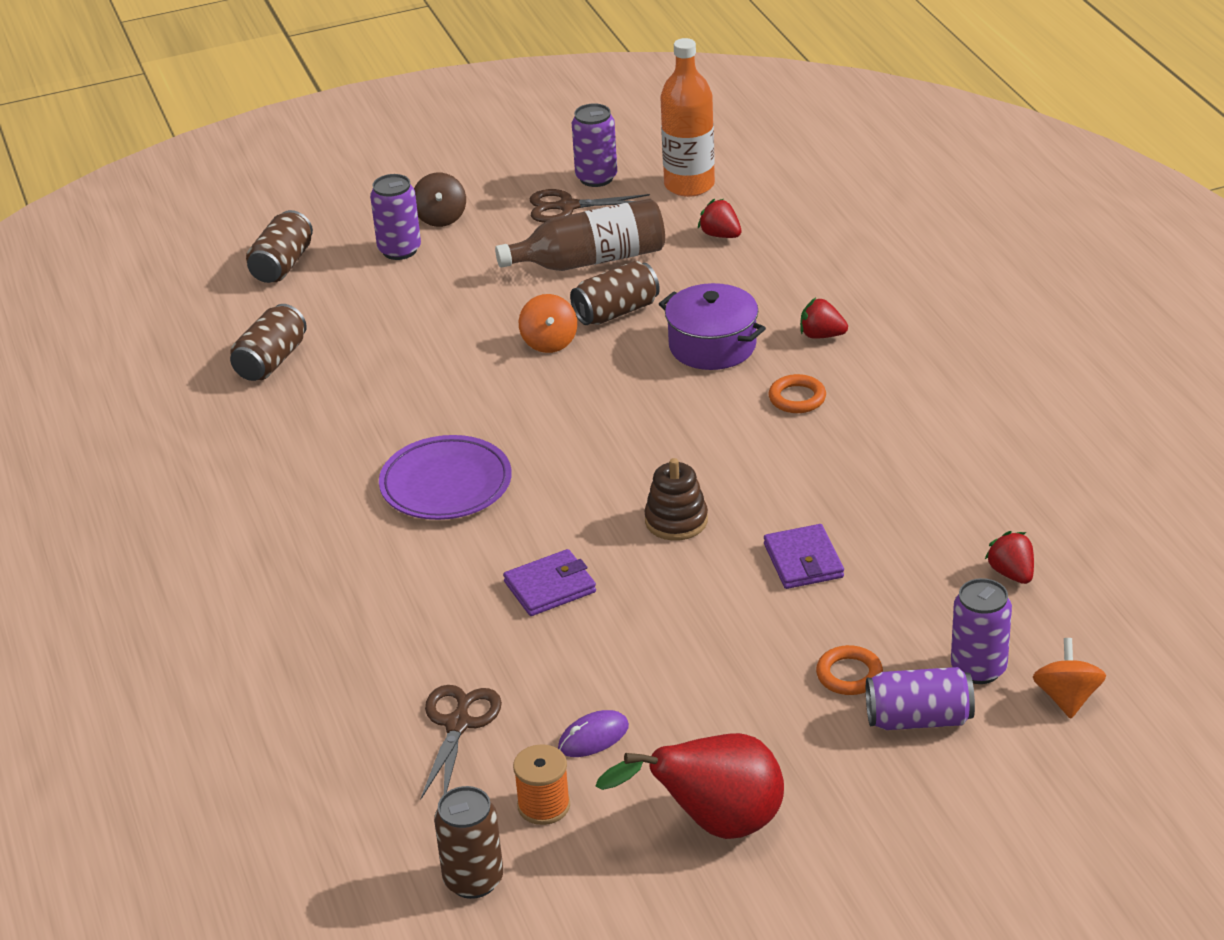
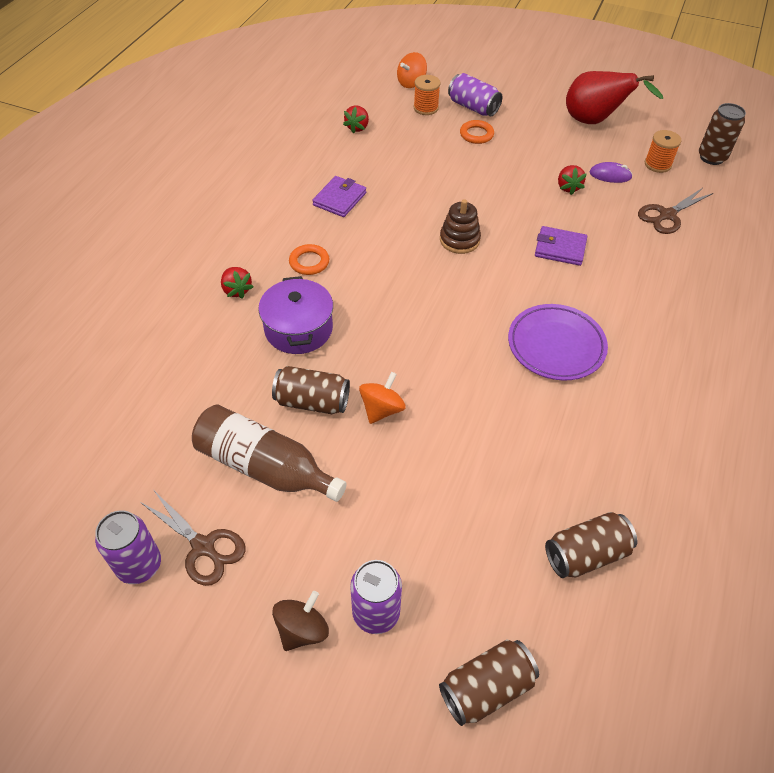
camera: 140 degrees left, 15 degrees up
orange bottle [660,38,715,197] -> none
red strawberry [698,199,741,238] -> red strawberry moved to [558,165,587,195]
purple wallet [764,524,844,589] -> purple wallet moved to [312,176,366,217]
purple can [951,578,1012,684] -> orange spool [414,75,441,115]

